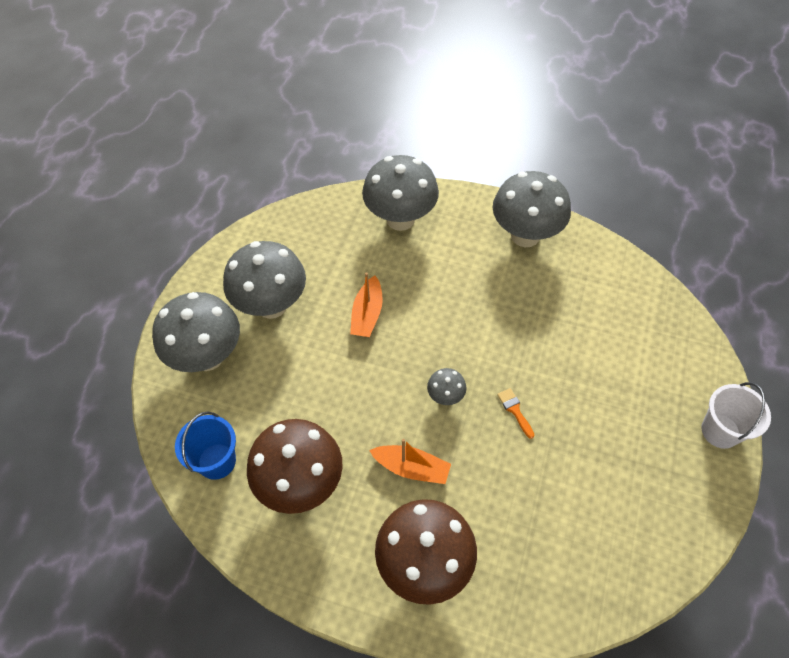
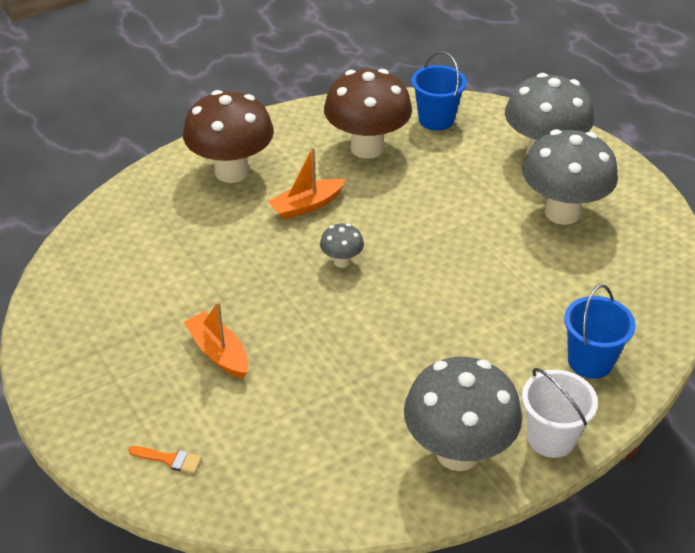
camera: 130 degrees right, 15 degrees down
orange boat [350,272,383,337] -> orange boat moved to [184,302,248,379]
grey mushroom [362,155,439,231] -> blue bucket [564,284,636,379]
orange brush [497,388,534,439] -> orange brush moved to [128,446,202,474]
white bucket [701,382,771,449] -> white bucket moved to [522,368,598,458]

